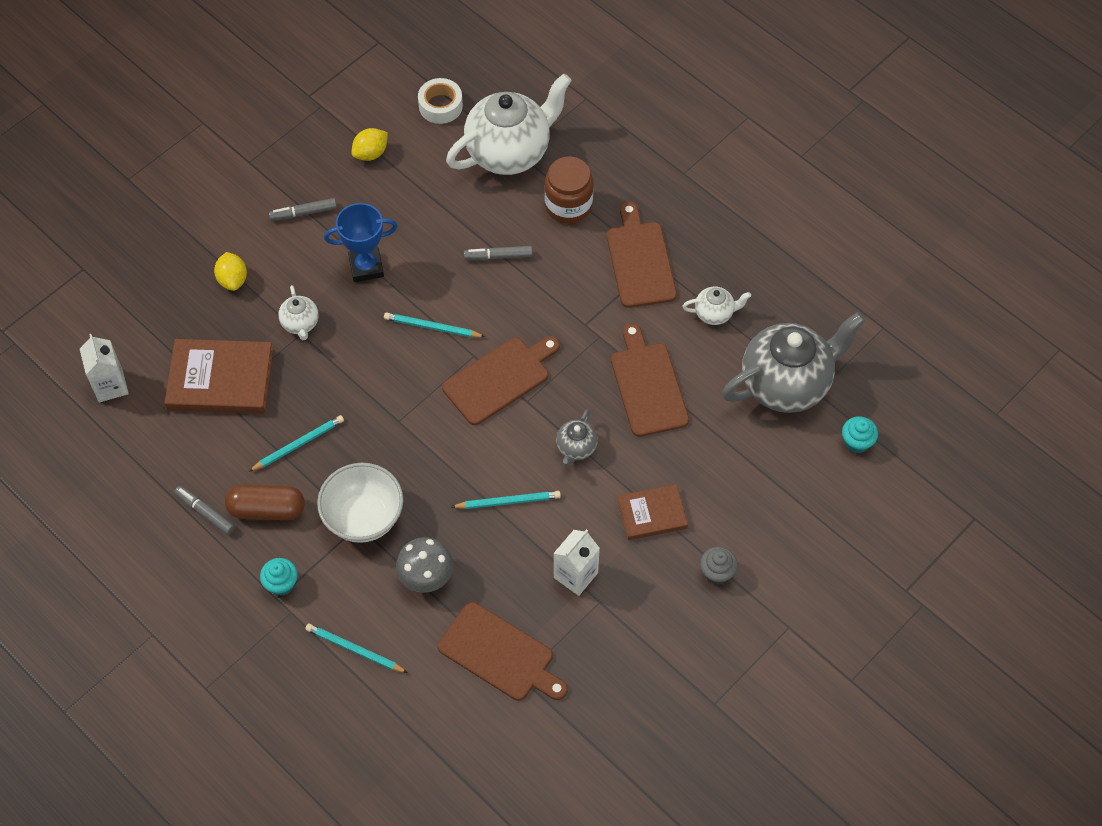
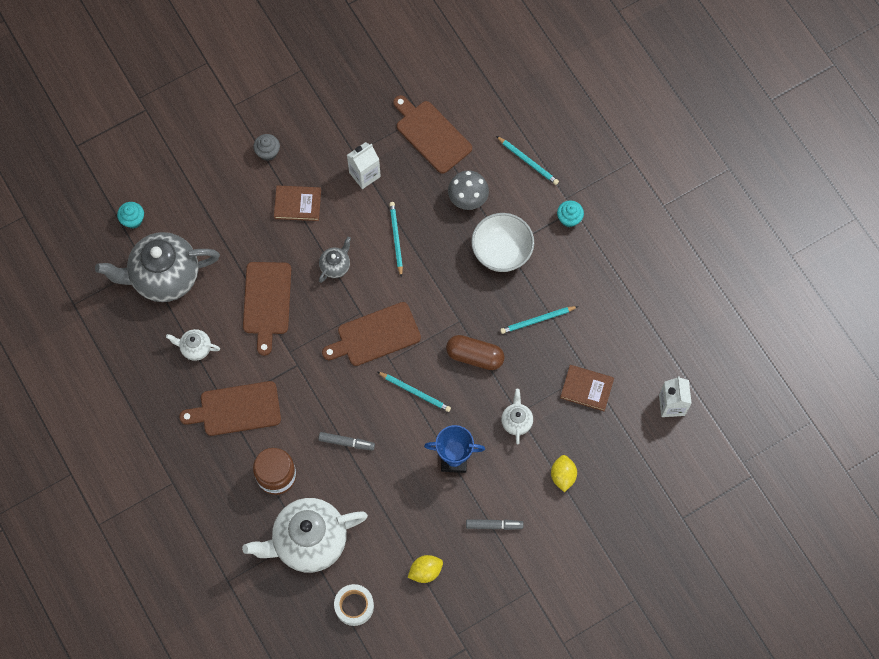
camera: 165 degrees left, 10 degrees up
brown book [164,339,273,414] -> brown book [560,365,614,411], size x0.60
grey marker [174,486,235,535] -> none
brown capsule [225,484,305,520] -> brown capsule moved to [446,335,504,370]
turquoise pencil [451,491,561,509] -> turquoise pencil turned 75 degrees clockwise [389,202,403,278]
brown cutting board [607,202,677,308] -> brown cutting board turned 75 degrees clockwise [179,381,281,436]

